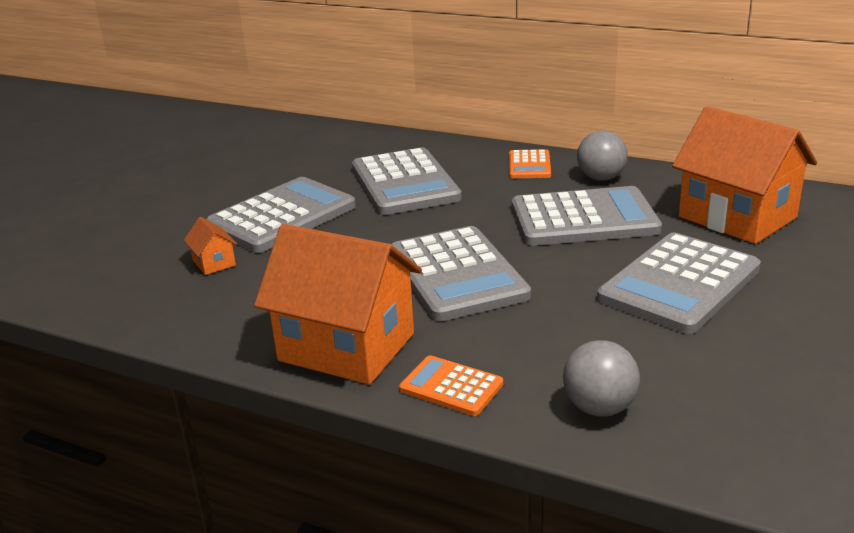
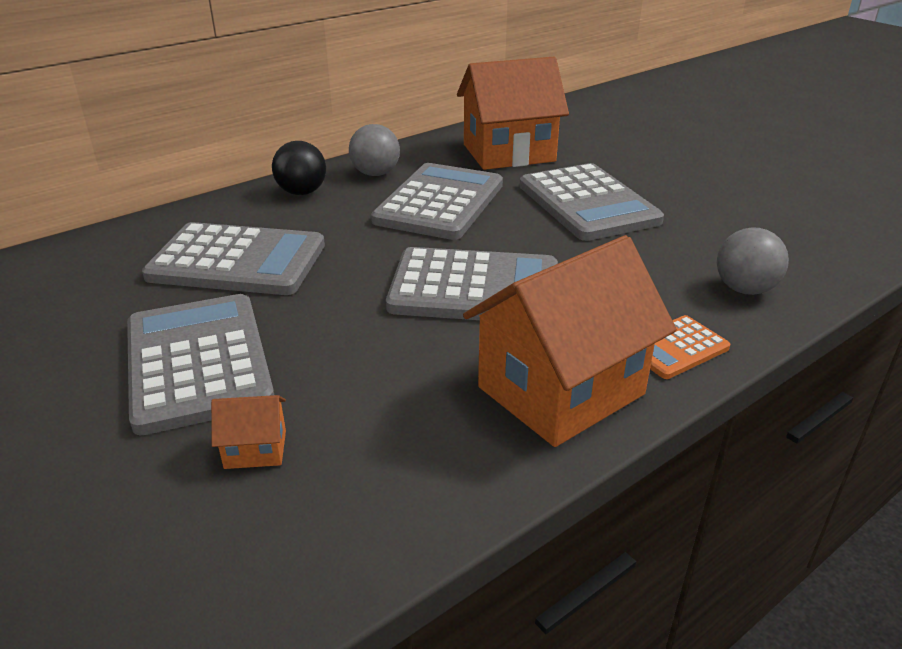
camera: 65 degrees left, 5 degrees up
orange calculator [509,149,551,178] -> black ball [272,141,326,195]

